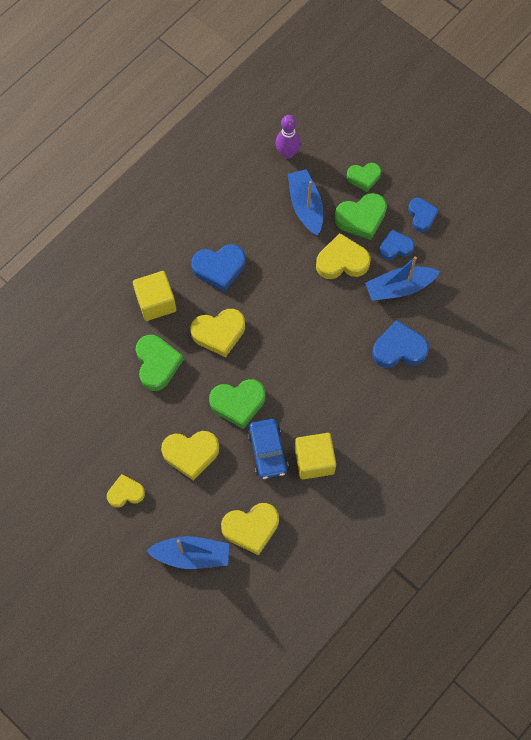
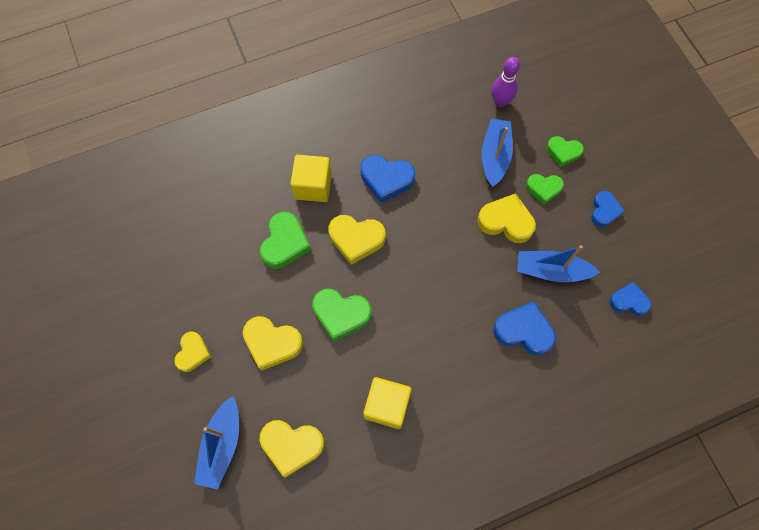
camera: 25 degrees right, 0 degrees up
yellow heart [107,474,145,508] -> yellow heart turned 90 degrees clockwise [175,332,211,372]
blue boat [146,536,229,569] -> blue boat turned 75 degrees clockwise [194,396,239,490]
blue car [247,419,288,479] -> none
green heart [334,193,387,240] -> green heart [526,174,564,204], size x0.65
blue heart [379,230,414,260] -> blue heart moved to [609,282,651,316]

